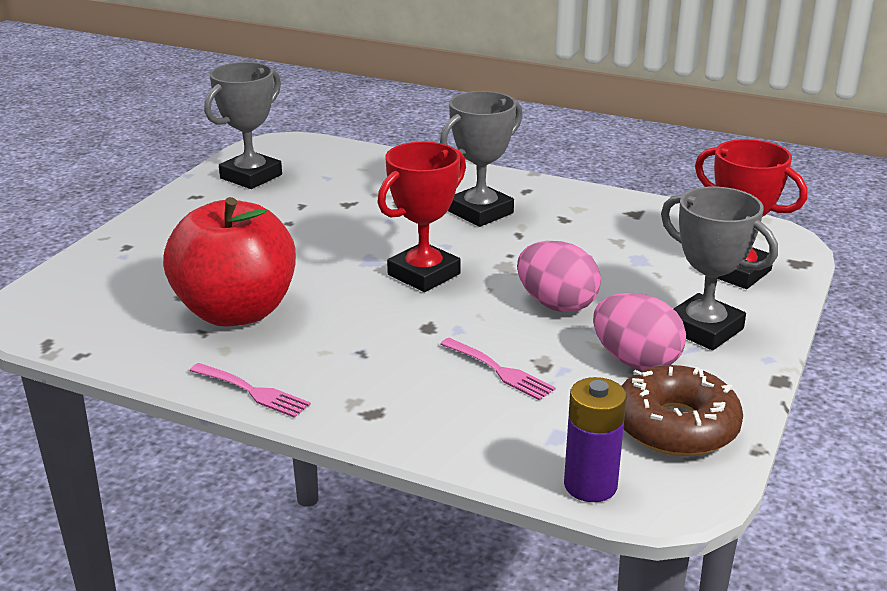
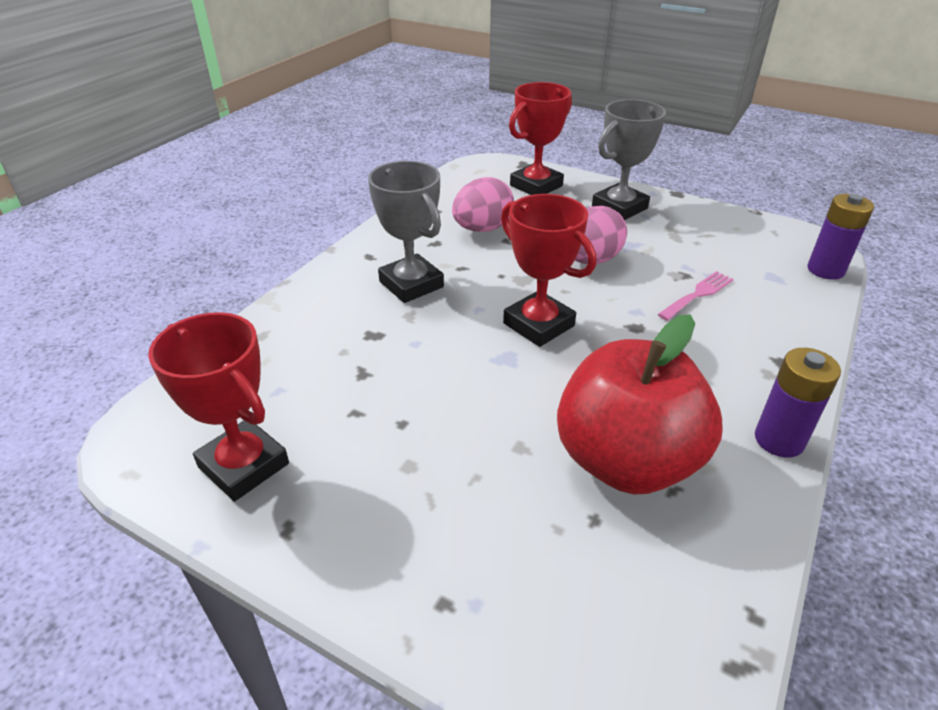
camera: 85 degrees left, 10 degrees up
pink fork [190,363,311,418] -> purple battery [755,348,841,458]
grey trophy [204,62,282,189] -> red trophy [148,312,289,501]
pink egg [593,293,686,371] -> pink egg moved to [452,177,514,232]
brown donut [622,365,743,456] -> none

